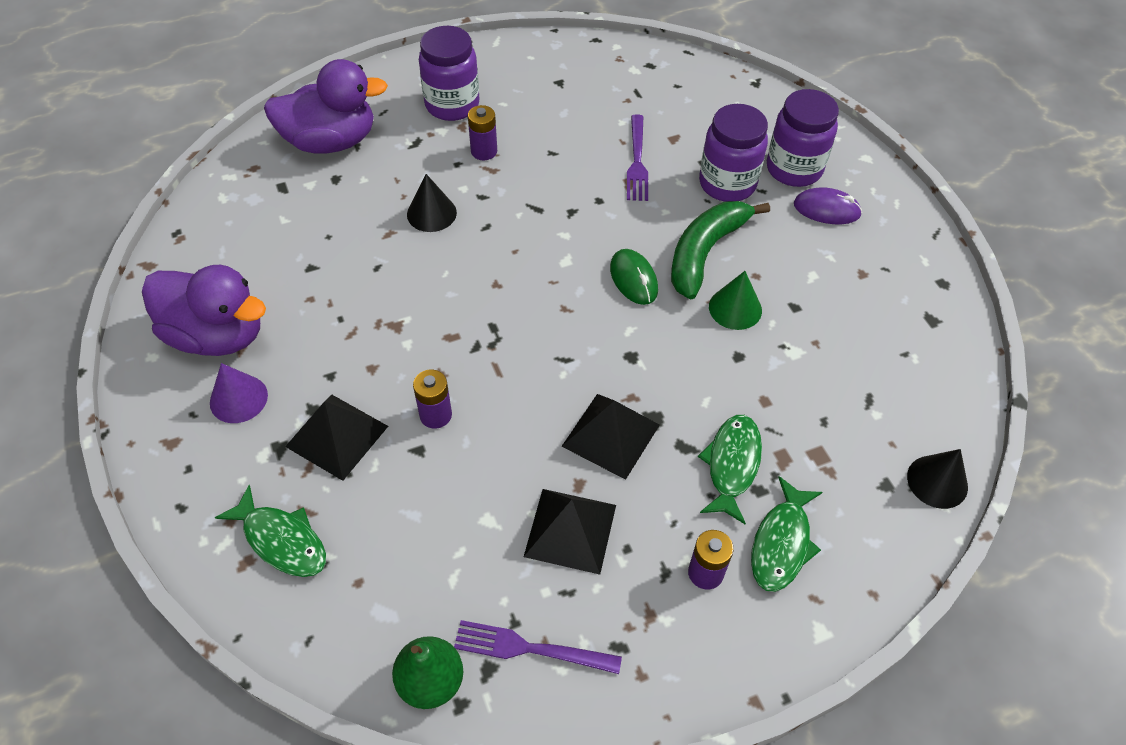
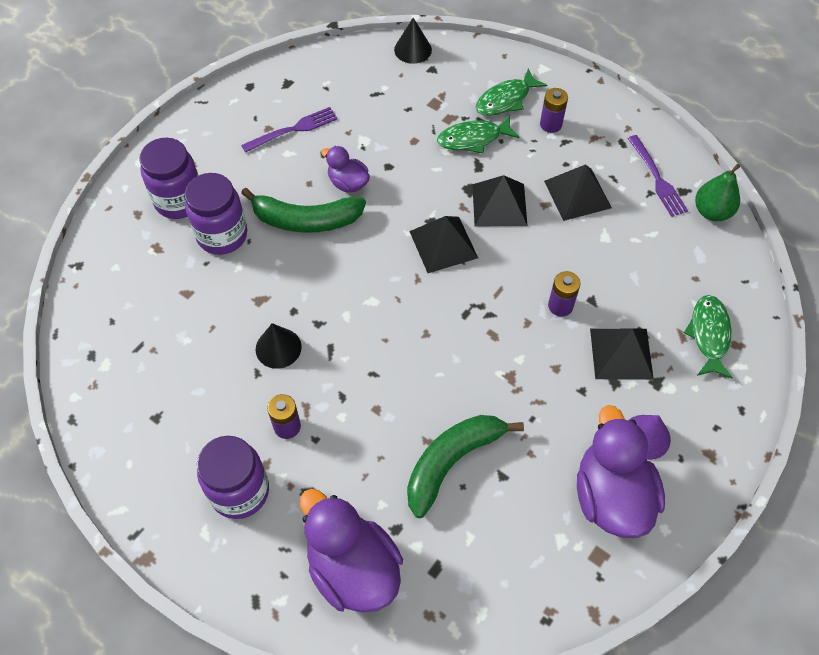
camera: 120 degrees left, 5 degrees up
black cone [407,174,457,232] -> black cone moved to [256,323,302,369]
green mouse [610,249,658,305] -> none
purple fork [627,114,648,201] -> purple fork moved to [241,107,338,153]
green cone [709,271,762,330] -> purple duck [321,146,370,192]
green fish [751,476,823,592] -> green fish turned 150 degrees clockwise [476,69,547,116]
purple mouse [794,187,862,224] -> none
none -> green banana [407,415,524,518]
none -> black pyramid [409,216,478,273]

